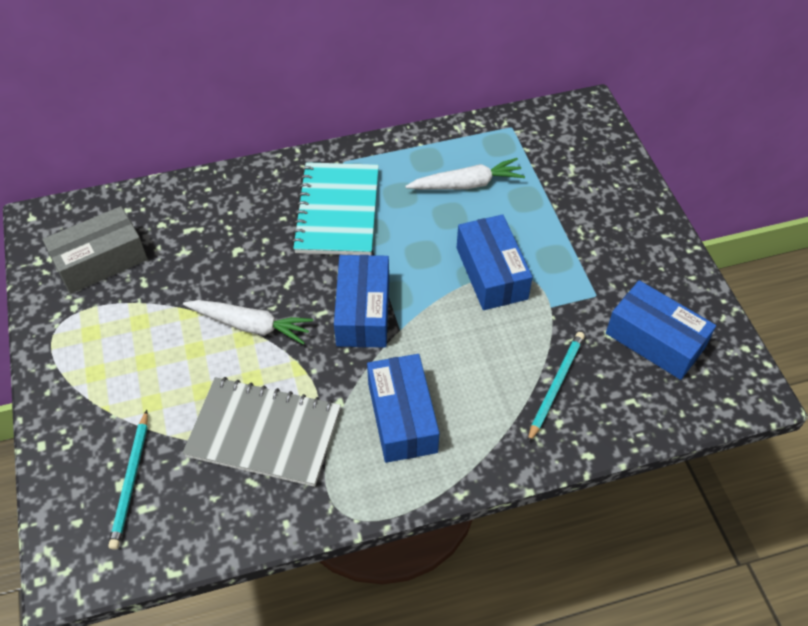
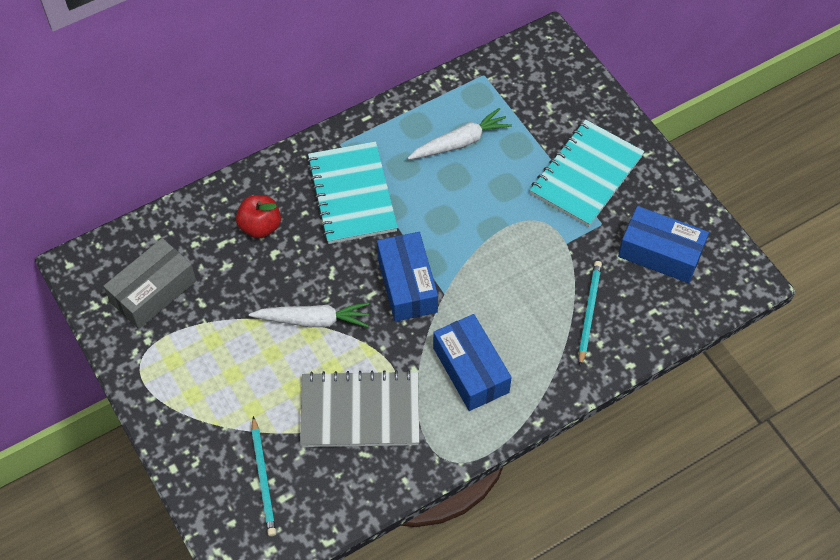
camera: 15 degrees left, 5 degrees up
blue box [457,214,533,310] -> none
none -> red apple [236,195,281,238]
none -> turquoise notebook [530,120,645,227]

